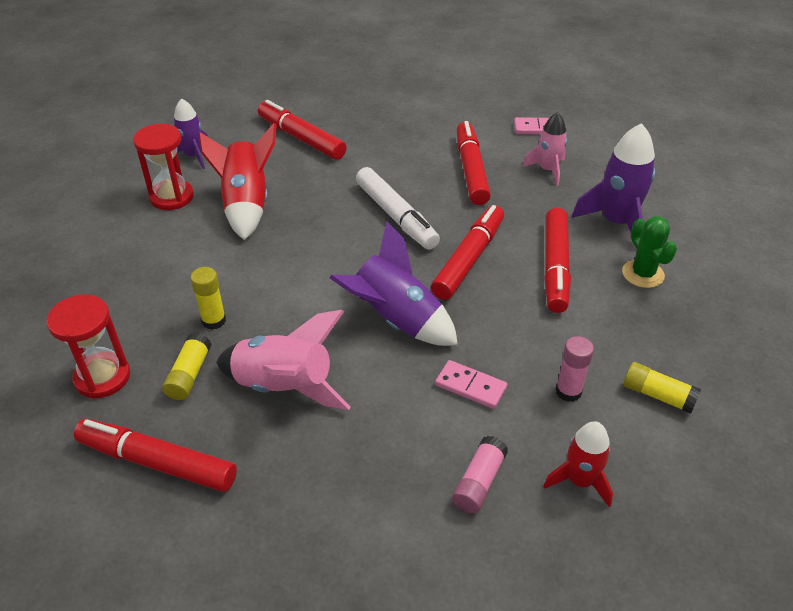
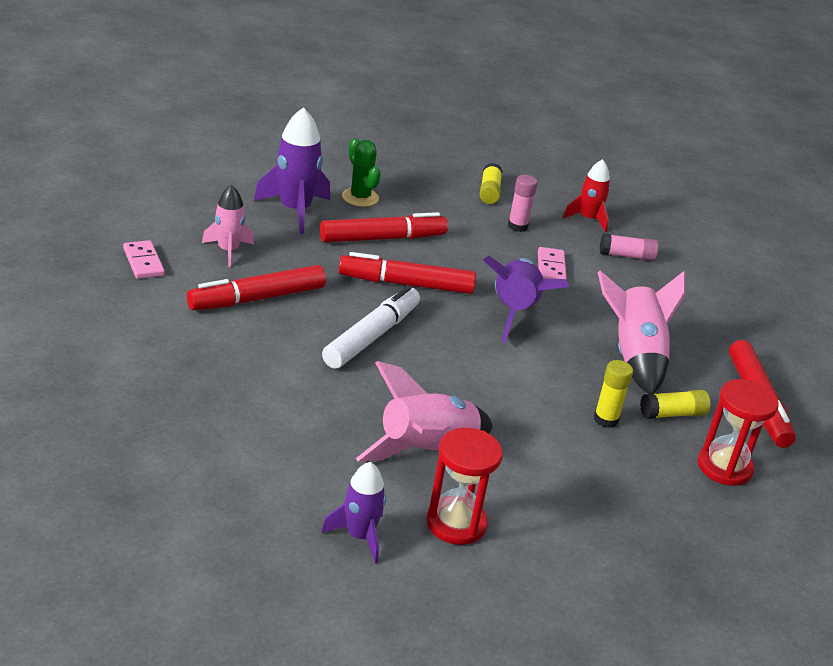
camera: 120 degrees left, 10 degrees down
red rocket [199,123,277,240] -> pink rocket [356,361,493,462]
red marker [258,100,347,160] -> none
green cactus [622,216,677,288] -> green cactus turned 75 degrees counterclockwise [342,138,381,207]

